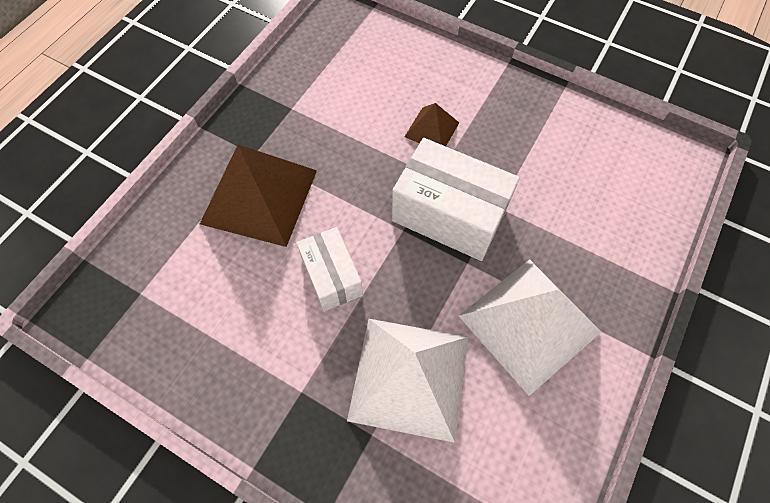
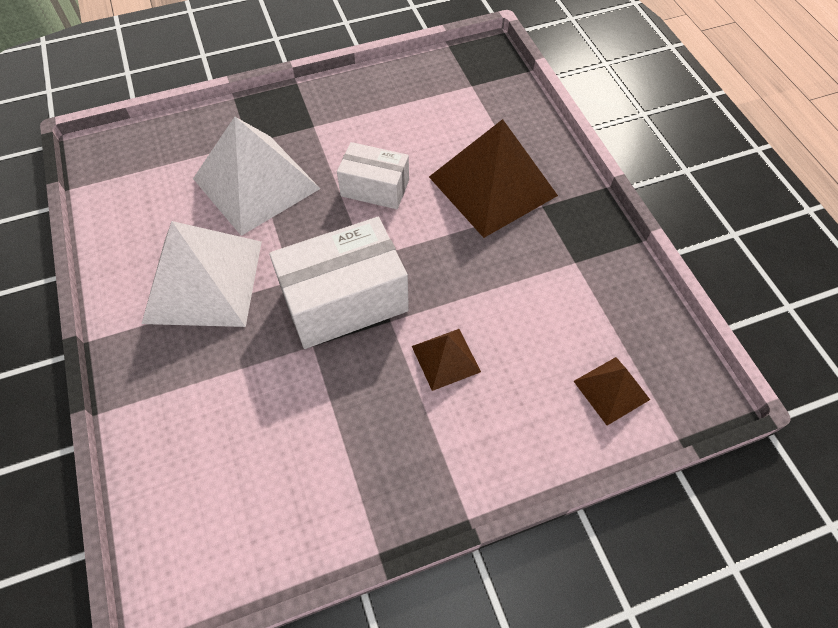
camera: 130 degrees right, 5 degrees down
none -> brown pyramid [574,357,650,425]

